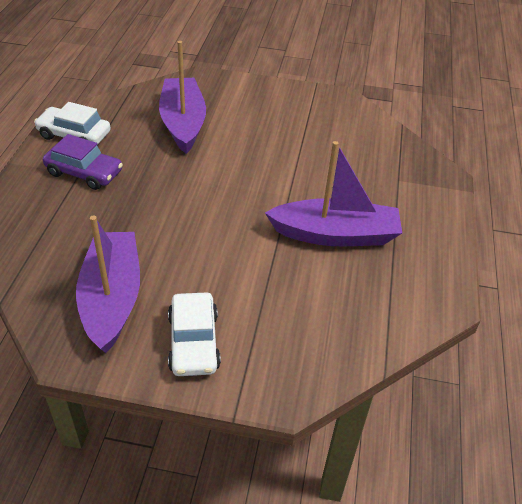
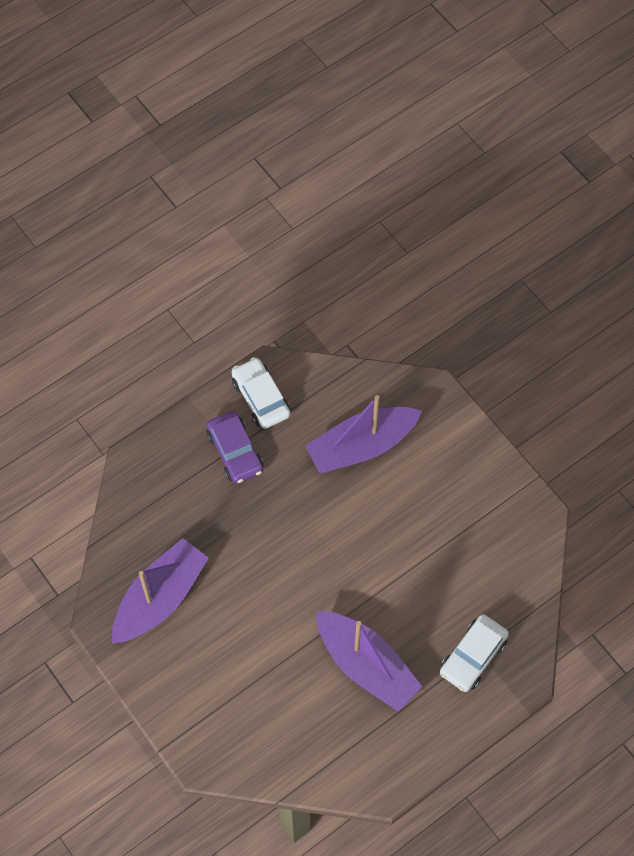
camera: 45 degrees right, 20 degrees up
purple boat [159,41,206,154] -> purple boat turned 150 degrees counterclockwise [305,395,422,474]
white car [168,293,221,376] -> white car moved to [440,614,509,692]

